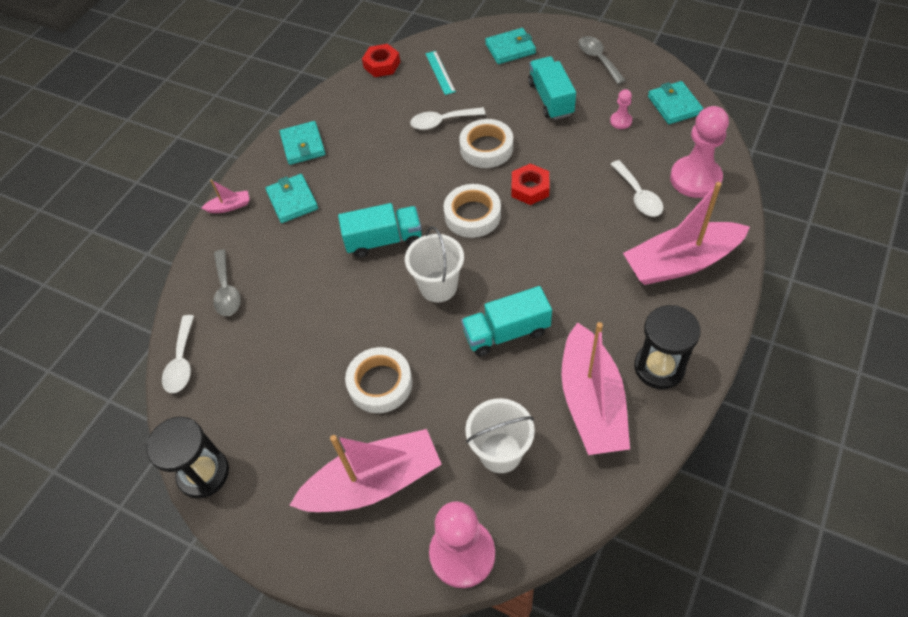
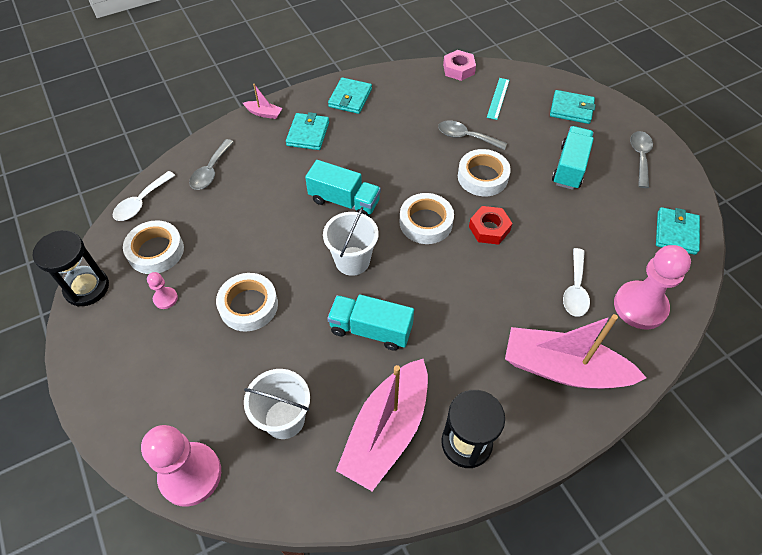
camera: 30 degrees right, 0 degrees up
pink boat [289,429,442,512] -> none
red nut [362,44,400,77] -> pink nut [443,50,476,81]
white spoon [410,107,486,130] -> grey spoon [438,120,507,150]
pink pawn [610,89,632,129] -> pink pawn moved to [147,272,178,309]
none -> white tape [123,220,184,274]

